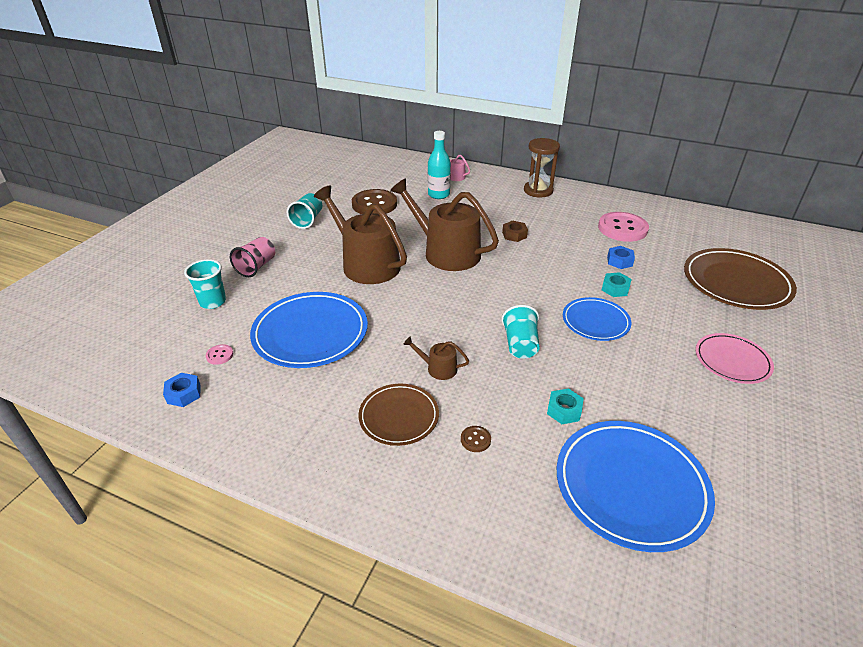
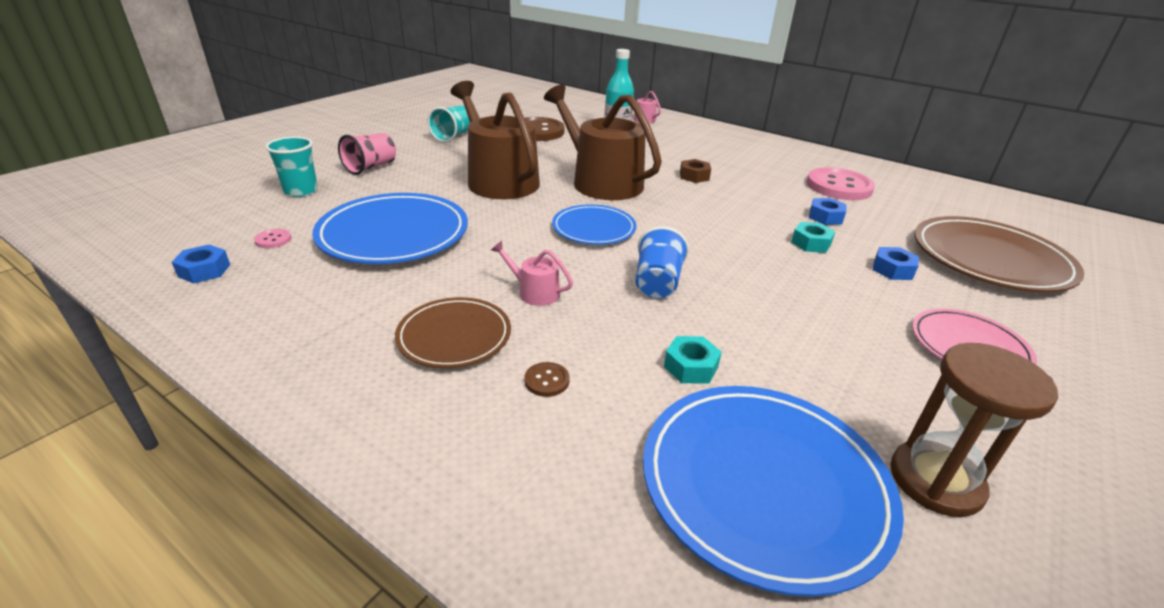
camera: 10 degrees right, 5 degrees down
brown watering can [403,336,469,380] -> pink watering can [491,241,573,306]
turquoise cup [501,305,540,359] -> blue cup [635,226,689,299]
brown hourglass [524,138,560,197] -> brown hourglass moved to [890,343,1058,517]
blue plate [563,297,631,341] -> blue plate moved to [552,204,637,245]
none -> blue nut [873,247,919,280]

